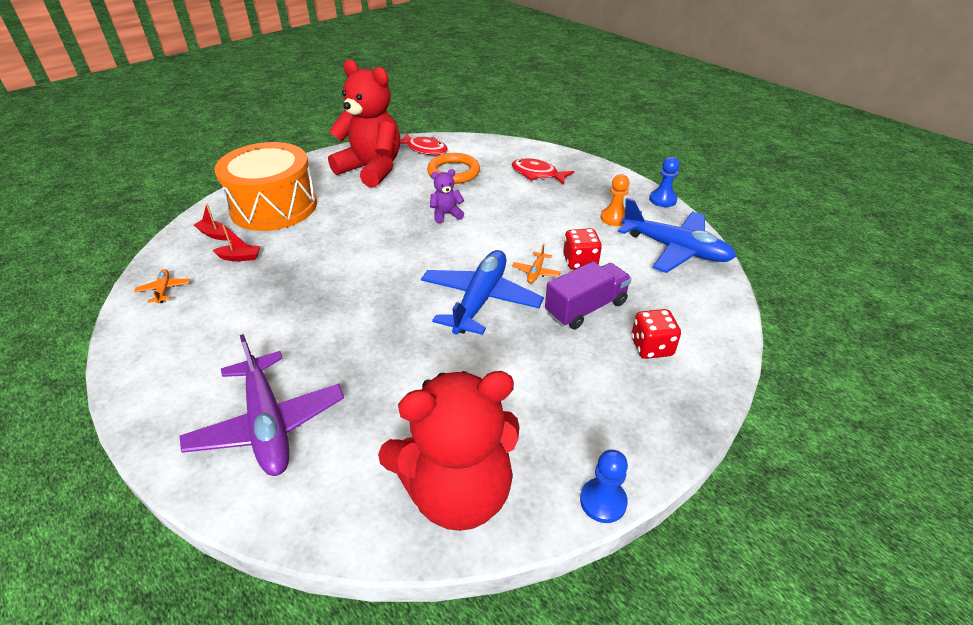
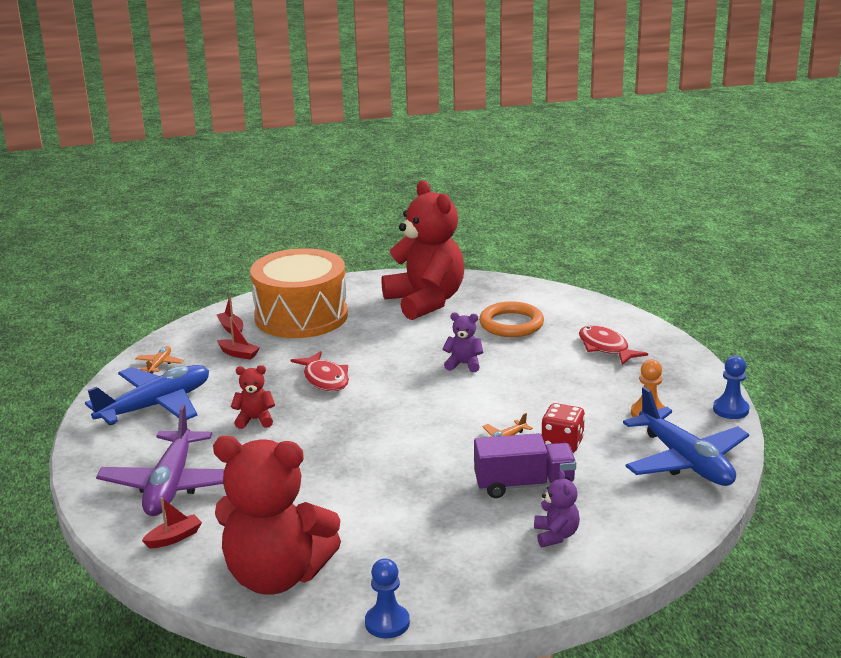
camera: 30 degrees right, 15 degrees down
red fish [400,133,448,155] -> red fish moved to [291,351,349,391]
blue plane [421,250,544,335] -> blue plane moved to [85,365,209,425]
red dice [631,309,681,359] -> purple teddy bear [534,470,580,547]
none -> red boat [142,497,202,548]
none -> red teddy bear [231,365,275,429]

